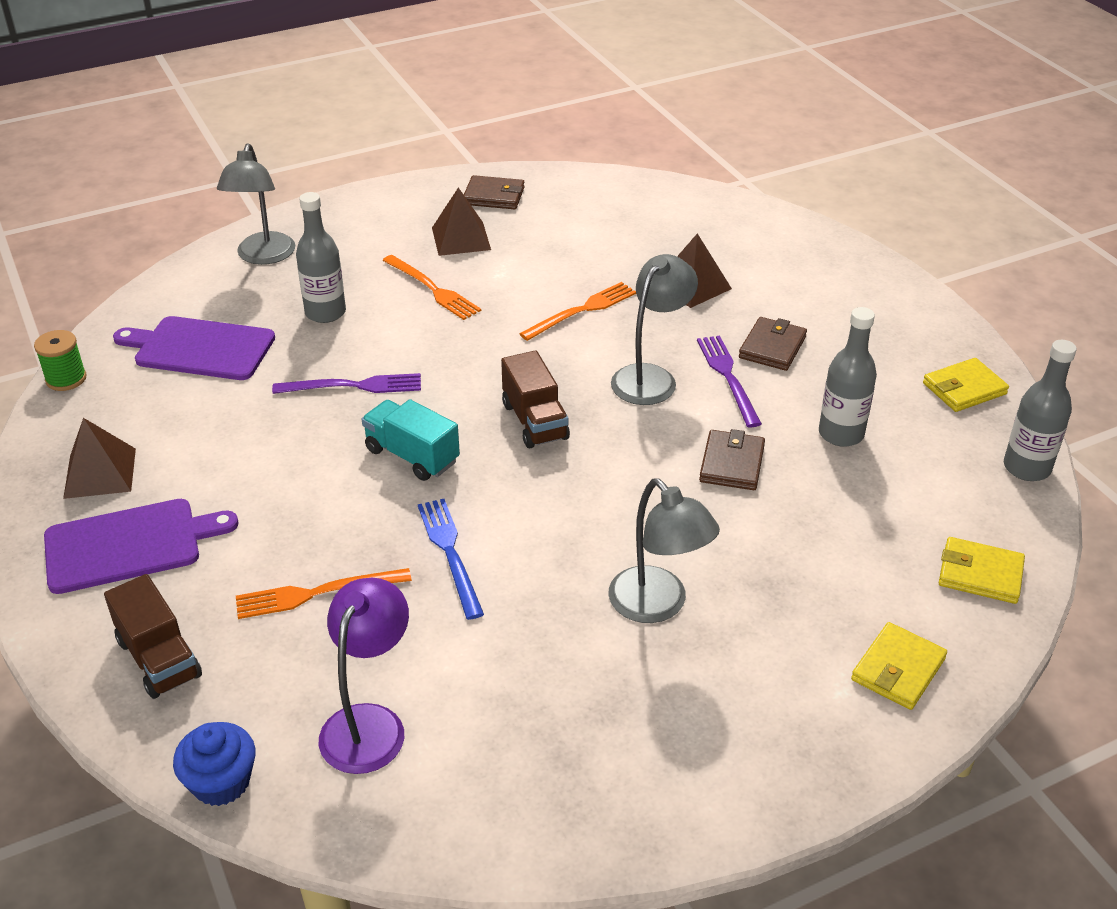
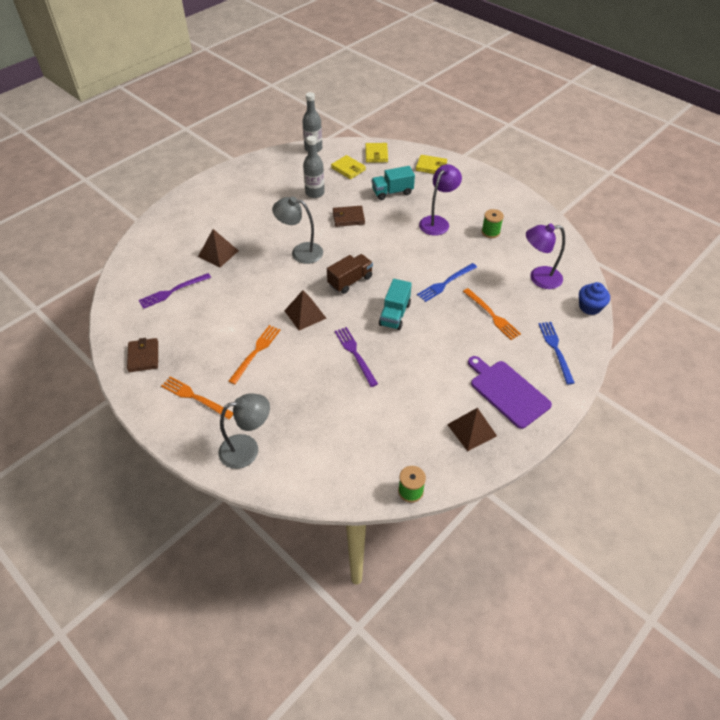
camera: 110 degrees left, 10 degrees up
brown truck [104,574,202,699] -> blue fork [539,322,575,385]
purple cutting board [113,316,275,380] -> none
grey bottle [296,192,346,323] -> none
brown pyramid [432,187,491,256] -> brown pyramid moved to [284,290,326,331]
orange fork [519,282,636,341] -> orange fork moved to [161,376,233,419]
grey lamp [609,479,720,623] -> purple lamp [419,164,462,236]
purple fork [697,335,762,428] -> purple fork moved to [139,273,211,309]
brown wallet [739,317,807,371] -> none
yellow wallet [923,358,1009,412] -> yellow wallet moved to [331,155,366,179]
none -> turquoise truck [372,166,415,200]
none -> green spool [482,209,504,238]

